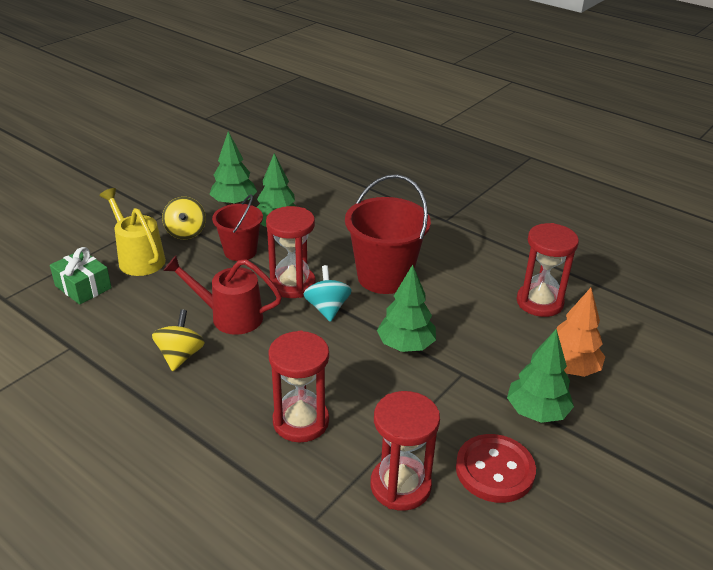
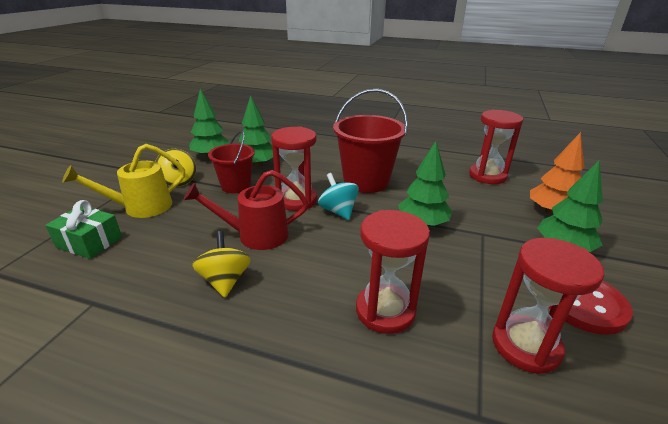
camera: 20 degrees left, 5 degrees down
yellow watering can [99,188,166,276] -> yellow watering can turned 60 degrees counterclockwise [62,144,185,218]

